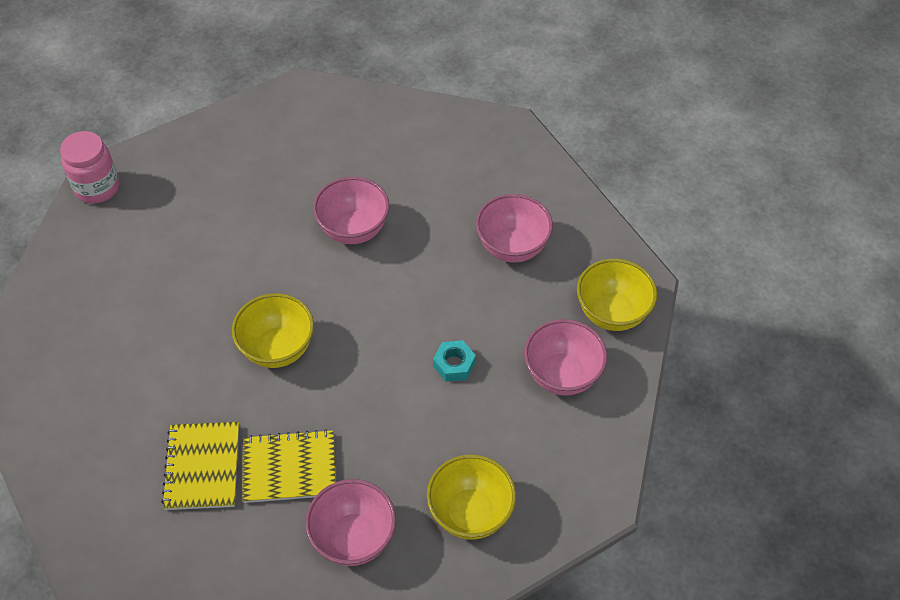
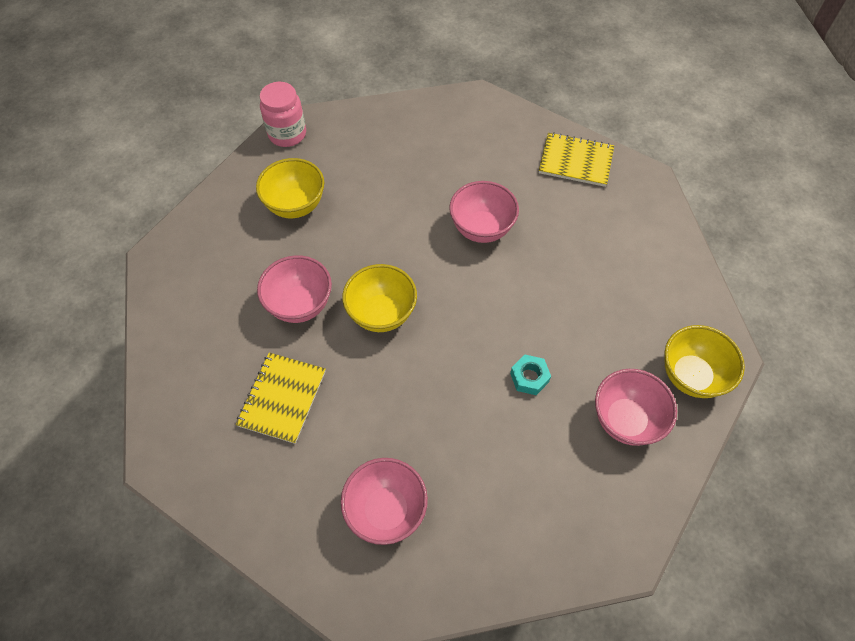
camera: 20 degrees right, 5 degrees up
yellow notebook [242,429,336,503] -> yellow notebook moved to [539,132,614,187]
yellow bowl [427,454,516,540] -> yellow bowl moved to [256,158,324,218]
pink bowl [476,194,553,263] -> pink bowl moved to [257,255,332,323]

